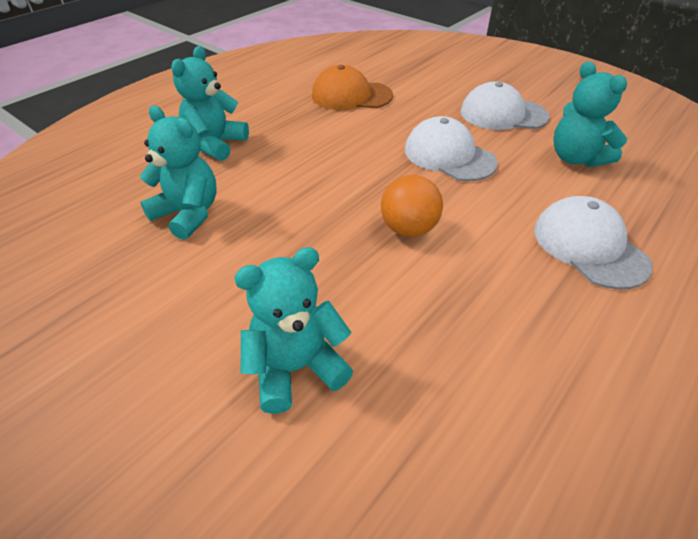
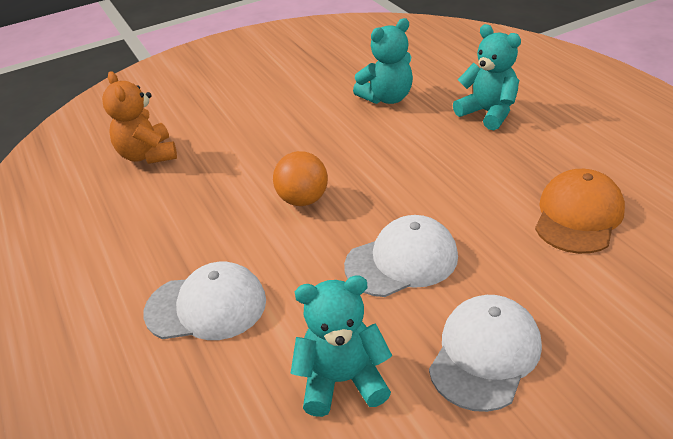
camera: 115 degrees right, 5 degrees down
turquoise teddy bear [234,247,353,414] -> none
none -> orange teddy bear [102,71,177,164]

